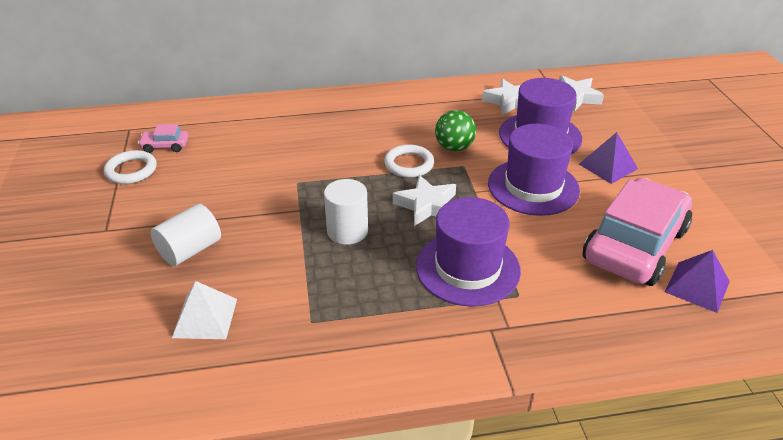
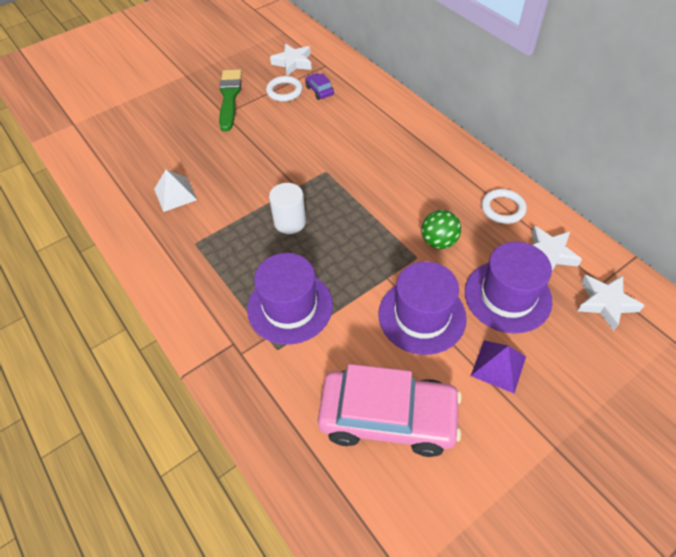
camera: 65 degrees right, 15 degrees up
pink car [138,124,188,153] -> purple car [305,73,334,100]
white cylinder [151,204,221,266] -> none
white ring [384,145,434,178] -> white ring moved to [481,189,527,224]
white star [393,175,456,226] -> white star moved to [270,43,312,76]
purple pyramid [665,250,730,313] -> none
none -> green brush [219,69,242,132]

